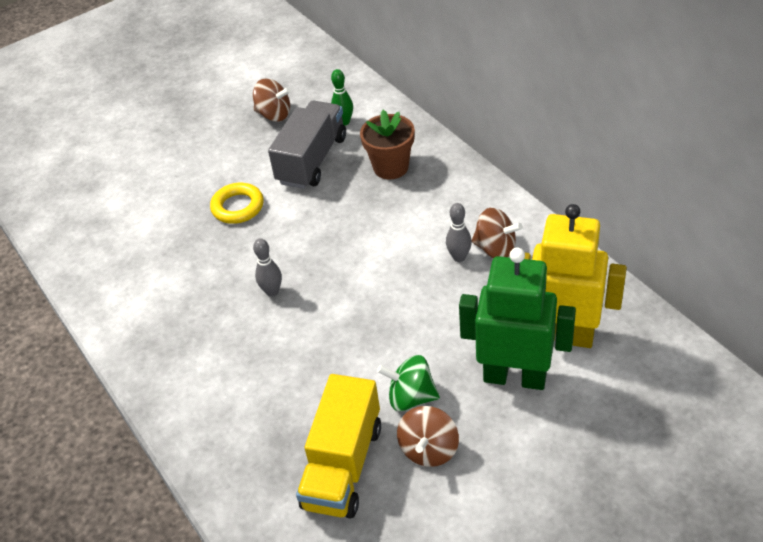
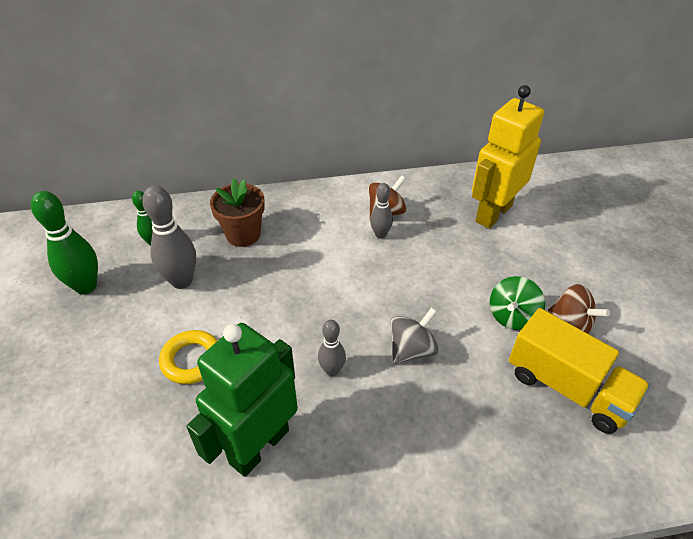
camera: 70 degrees left, 0 degrees up
brown spinning top [253,78,291,122] -> green bowling pin [31,191,98,294]
grey truck [268,100,346,189] -> grey bowling pin [142,185,196,289]
green robot [459,248,576,390] -> green robot moved to [187,323,298,477]
none -> grey spinning top [391,307,439,364]

